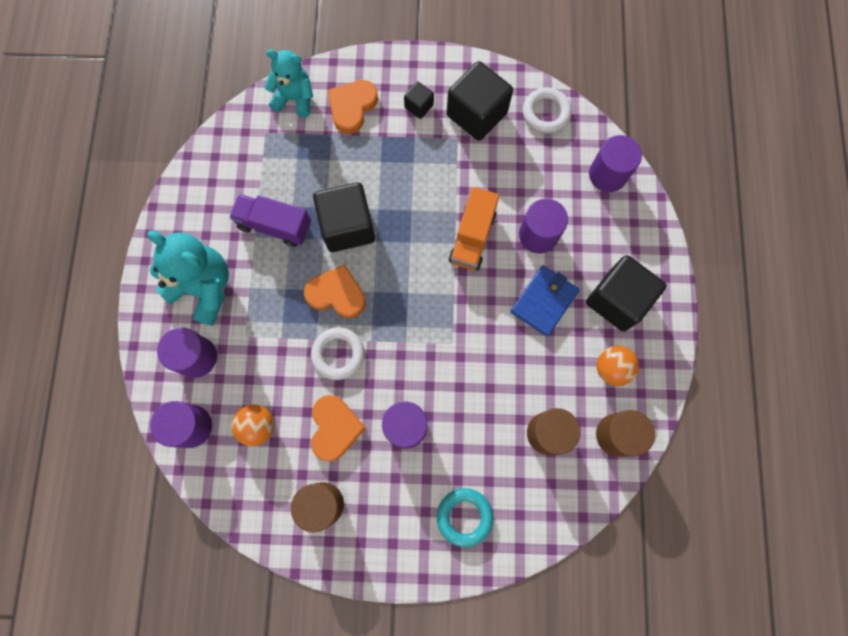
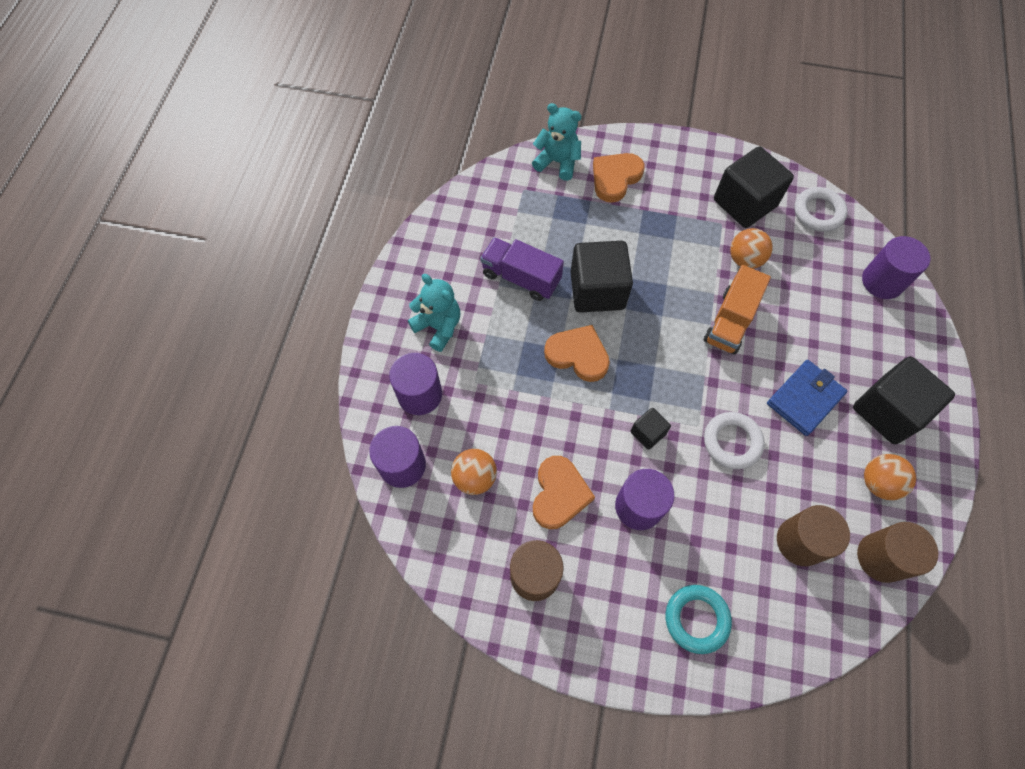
camera: 10 degrees right, 10 degrees down
turquoise teddy bear [147,230,229,326] -> turquoise teddy bear [408,274,460,352], size x0.66
white ring [311,327,365,380] -> white ring moved to [704,412,765,469]
black cube [404,81,434,119] -> black cube moved to [631,408,671,450]
purple cylinder [519,199,568,254] -> none
none -> orange ball [730,228,773,269]

